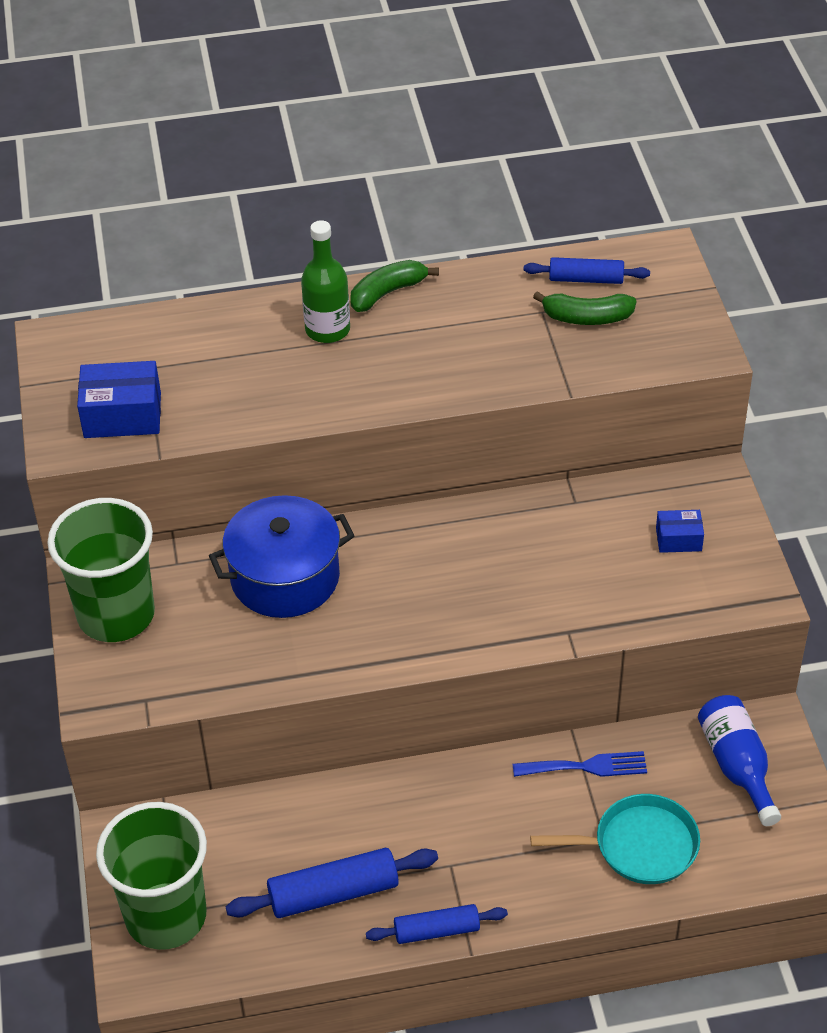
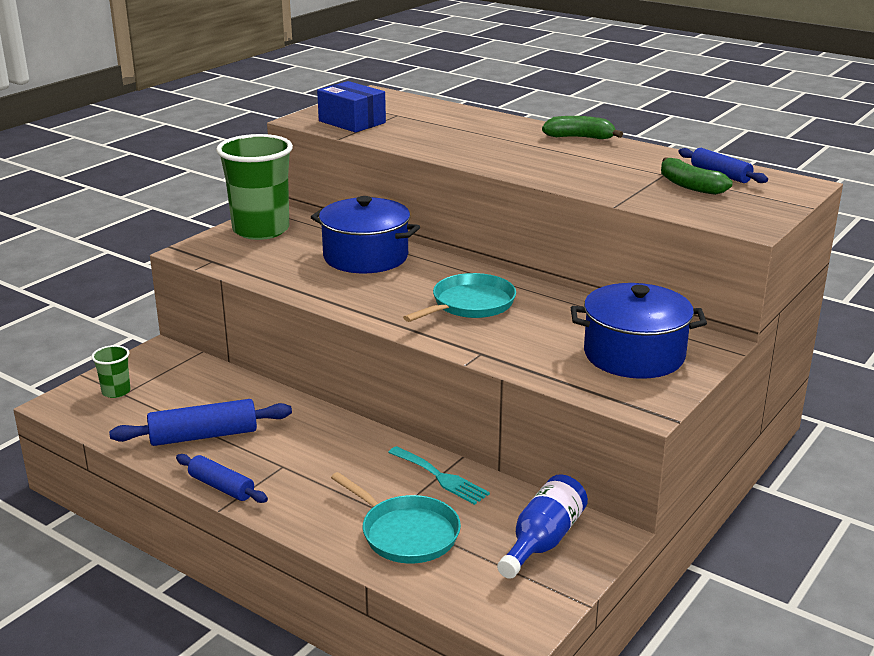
camera: 45 degrees right, 20 degrees down
green cup [96,802,207,950] -> green cup [92,345,131,398], size x0.45
blue rolling pin [226,848,438,918] -> blue rolling pin turned 45 degrees counterclockwise [109,399,292,446]
green bottle [301,220,350,343] -> none
blue fork [513,751,647,777] -> turquoise fork [388,446,490,505]
blue box [656,510,704,553] -> blue pot [571,283,707,379]
none -> turquoise pan [403,273,516,322]

